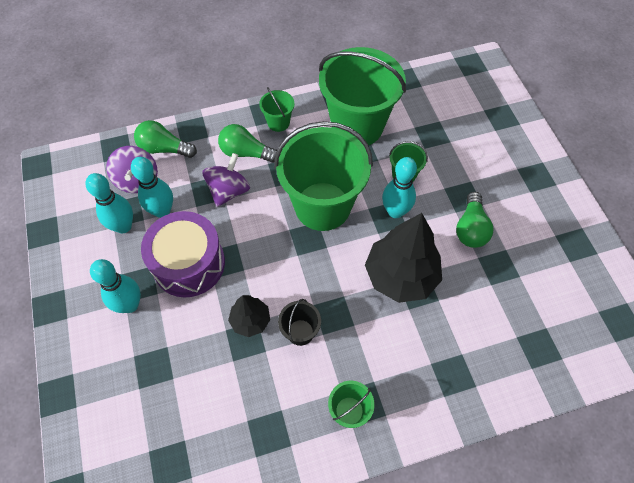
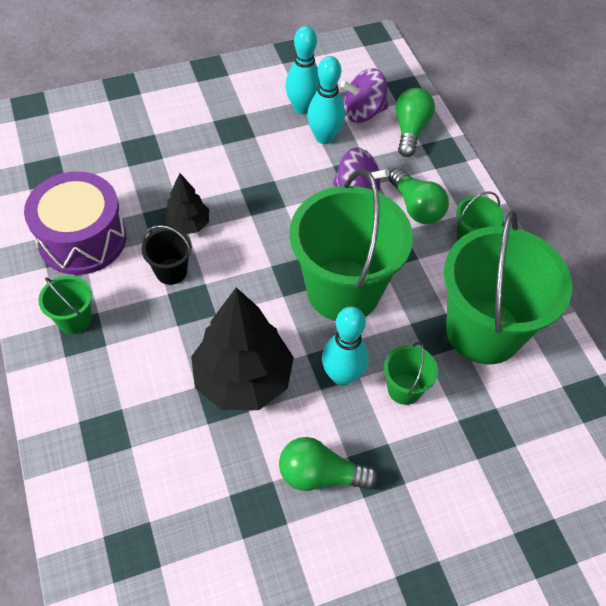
camera: 85 degrees right, 5 degrees down
turquoise bowling pin [90,259,141,313] -> none
purple drum [141,211,225,297] -> purple drum moved to [24,171,126,275]
green light bulb [218,124,277,163] -> green light bulb turned 135 degrees clockwise [388,168,449,224]

